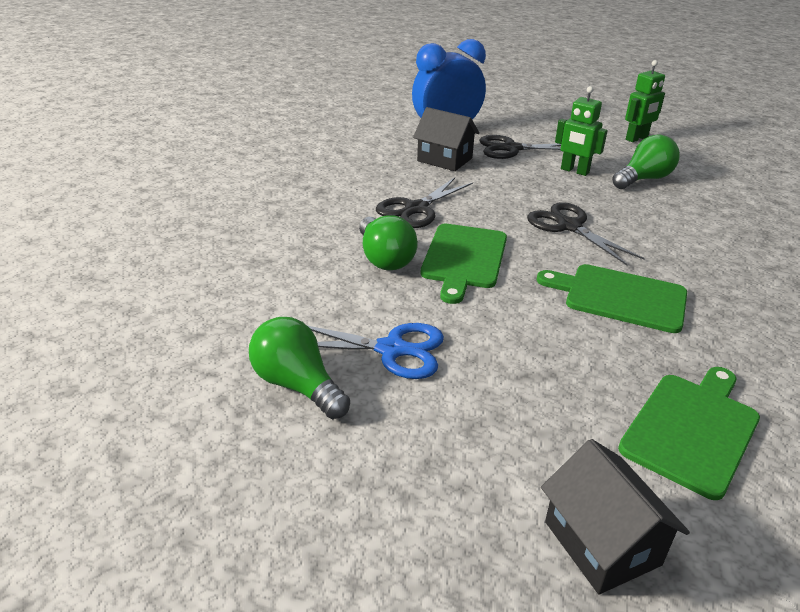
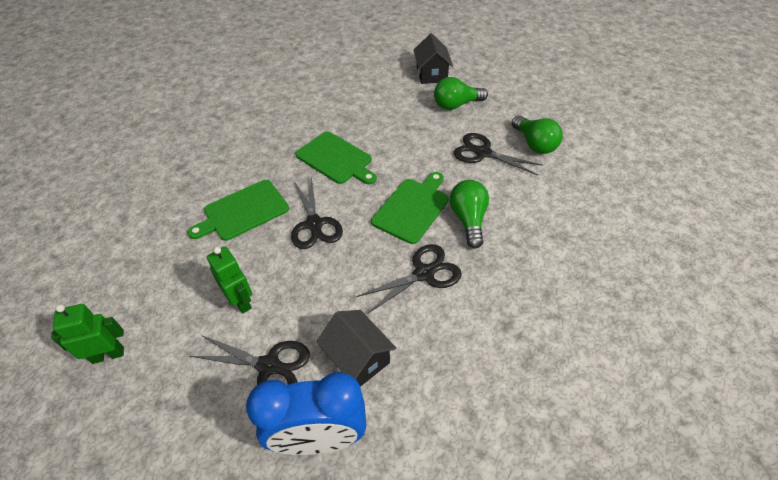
camera: 160 degrees left, 15 degrees up
blue scissors [308,323,444,379] -> black scissors [454,133,543,176]
green light bulb [612,135,680,189] -> green light bulb moved to [434,77,488,110]
green cutting board [618,367,760,500] -> green cutting board moved to [187,180,289,241]

